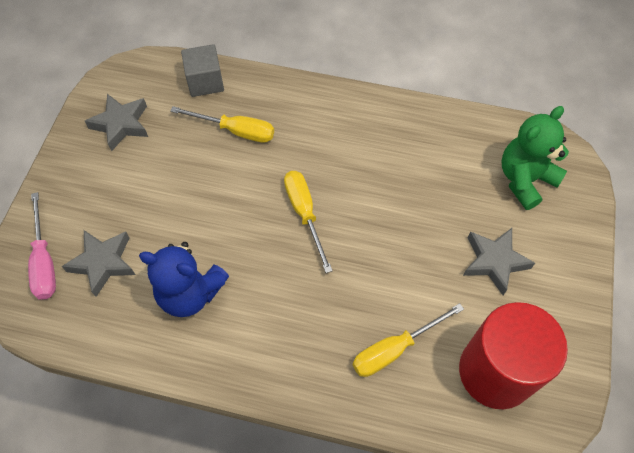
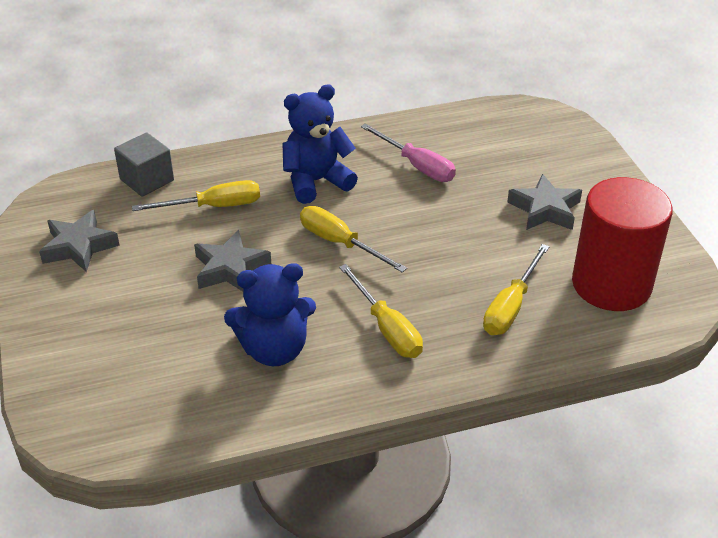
camera: 30 degrees left, 20 degrees down
pink screwdriver [28,192,56,300] -> pink screwdriver moved to [361,123,456,182]
grey star [62,230,135,297] -> grey star moved to [194,230,271,291]
green teddy bear [502,106,569,210] -> none
none -> blue teddy bear [283,84,358,204]
none -> yellow screwdriver [339,264,423,358]

